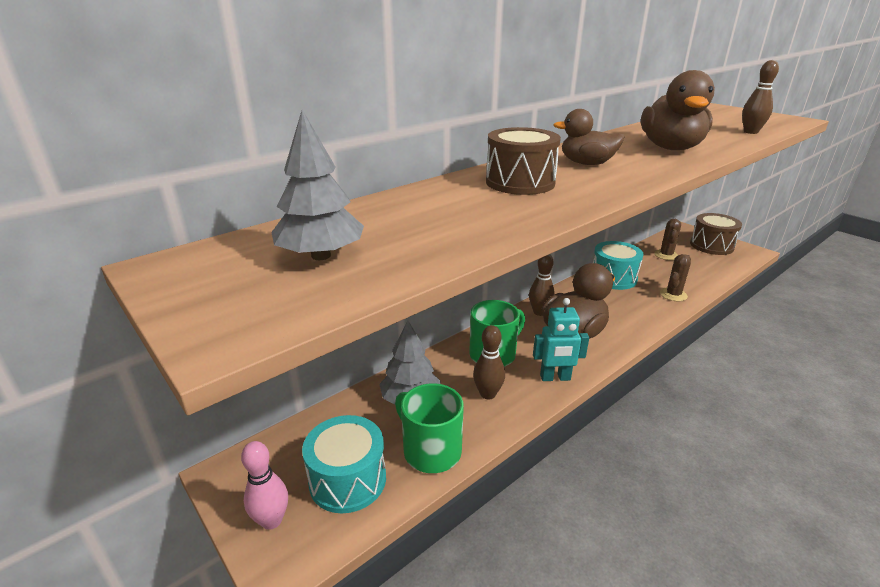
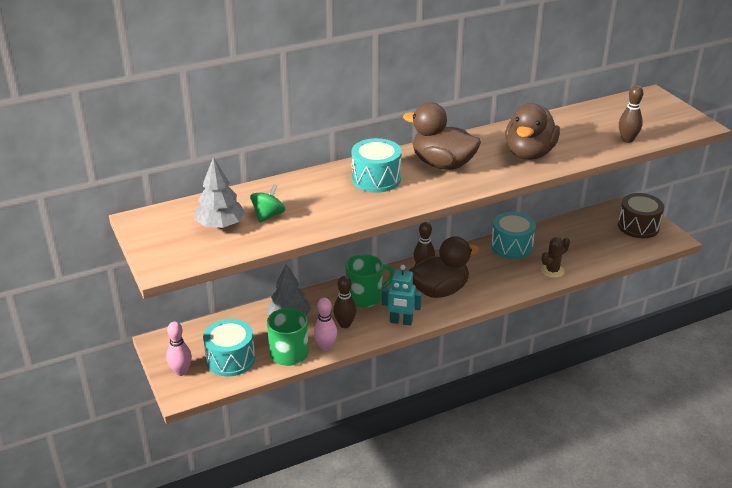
camera: 15 degrees right, 5 degrees up
brown drum [486,127,561,195] -> turquoise drum [352,138,402,193]
brown duck [553,109,625,165] -> brown duck [403,102,481,170], size x1.58
brown cactus [655,219,681,260] -> none
none -> green spinning top [250,184,285,223]
none -> pink bowling pin [313,298,337,351]

